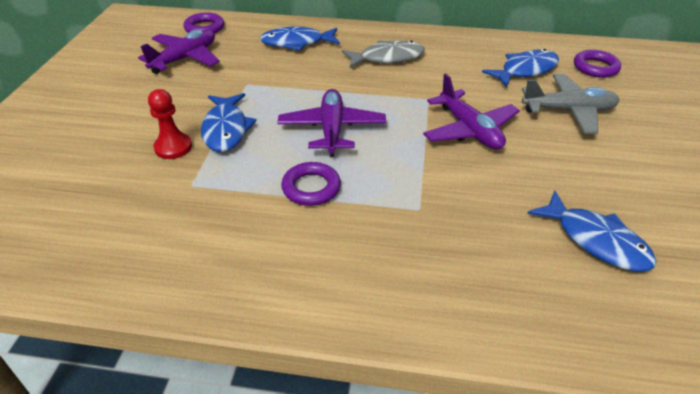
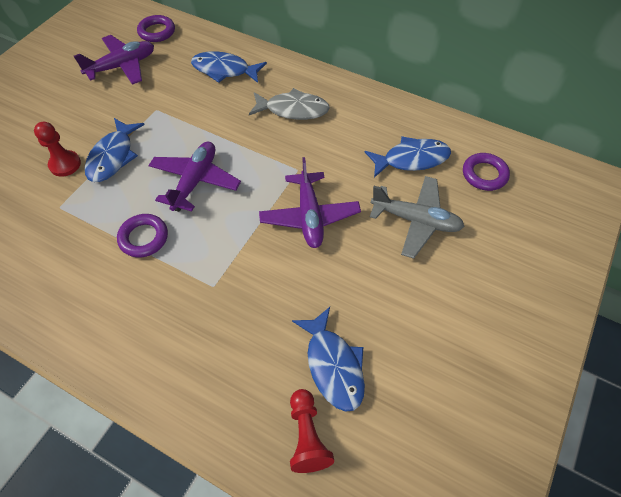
camera: 20 degrees right, 15 degrees up
none -> red pawn [290,389,334,473]

